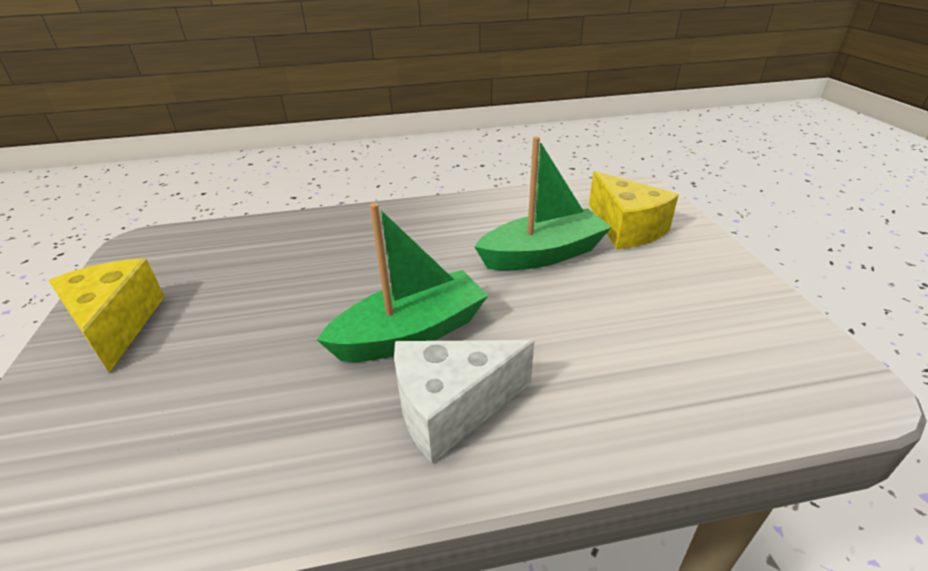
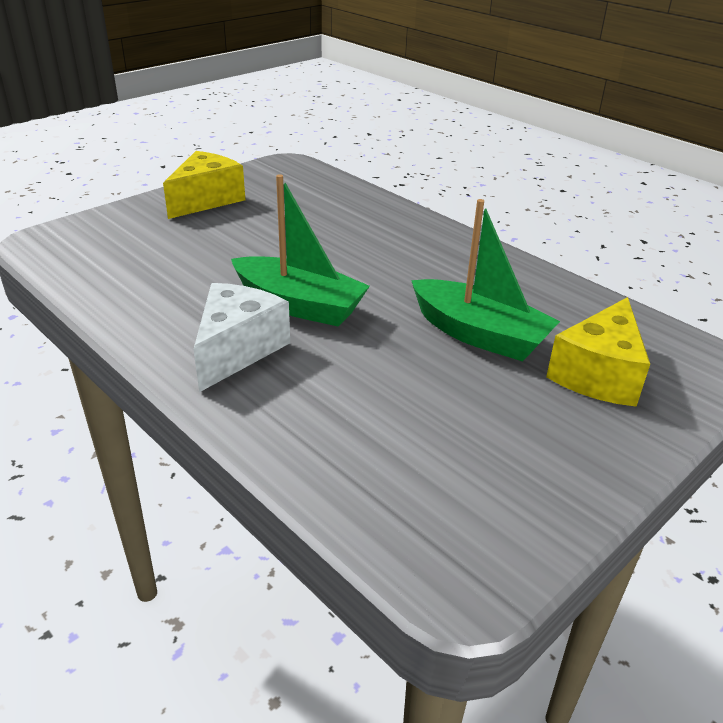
camera: 55 degrees right, 0 degrees up
white cheese [394,340,534,463] -> white cheese turned 75 degrees clockwise [194,283,290,392]

